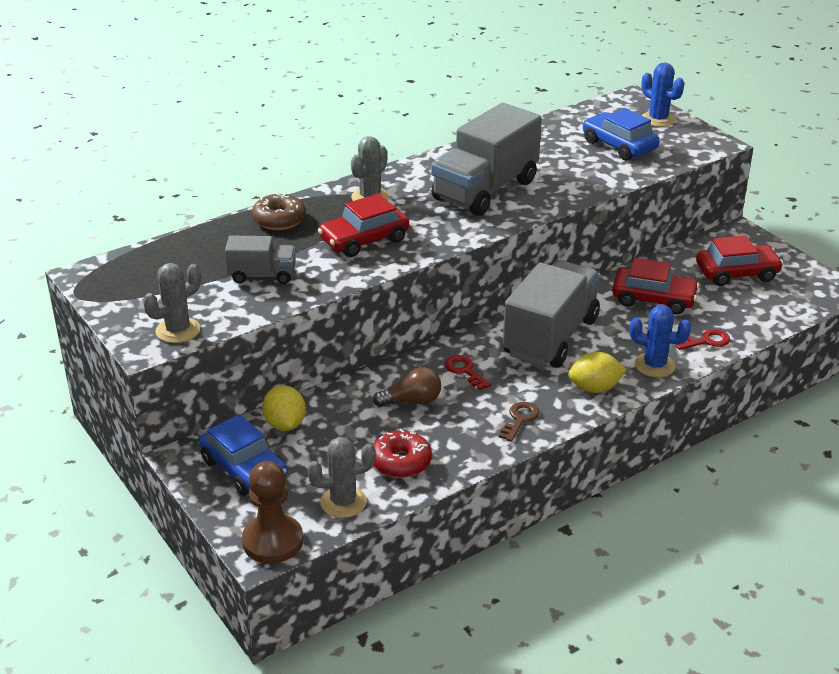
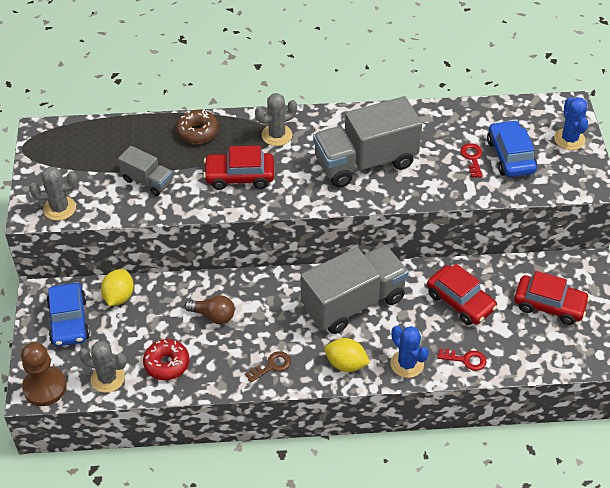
camera: 30 degrees right, 15 degrees up
red key [445,355,491,390] -> red key moved to [460,143,483,178]

